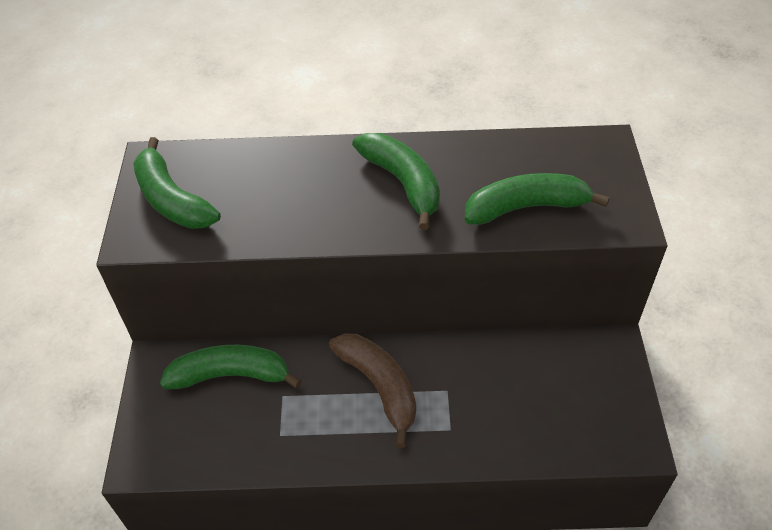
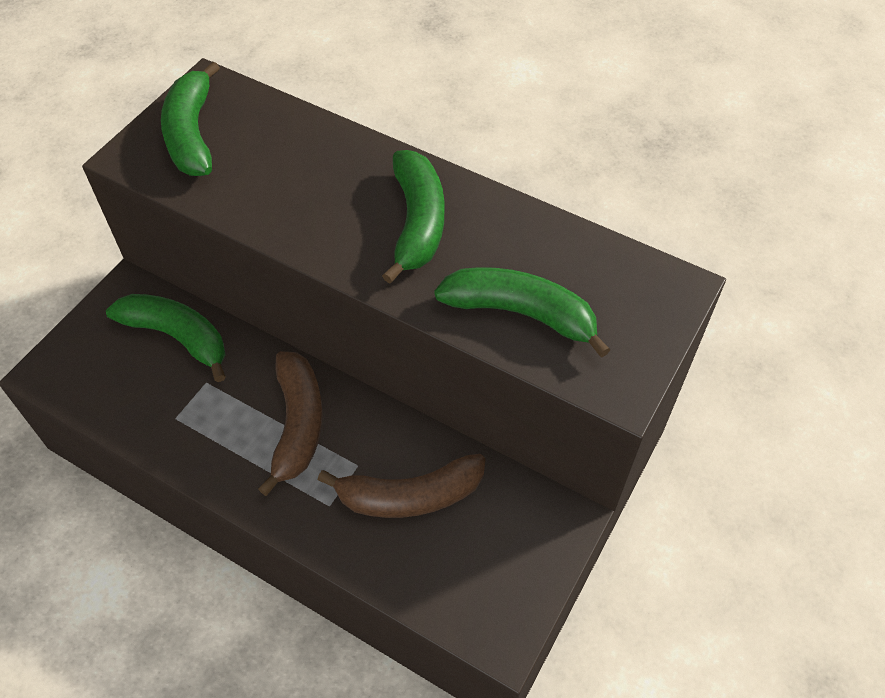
camera: 30 degrees right, 5 degrees up
none -> brown banana [318,454,486,518]

